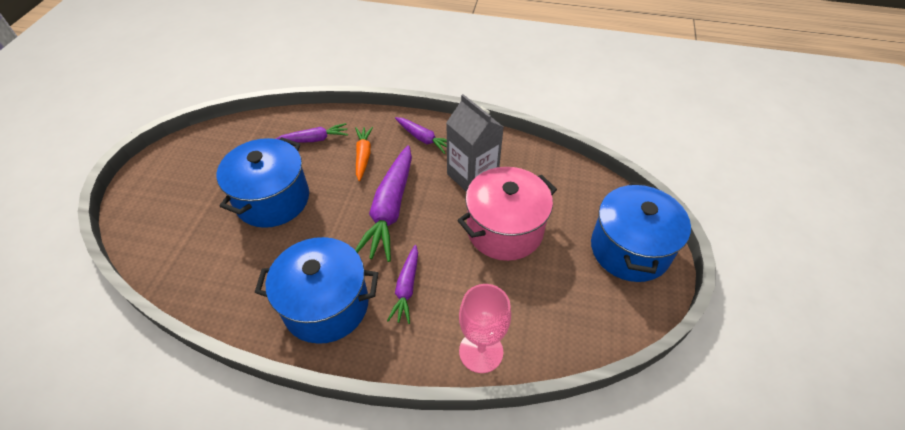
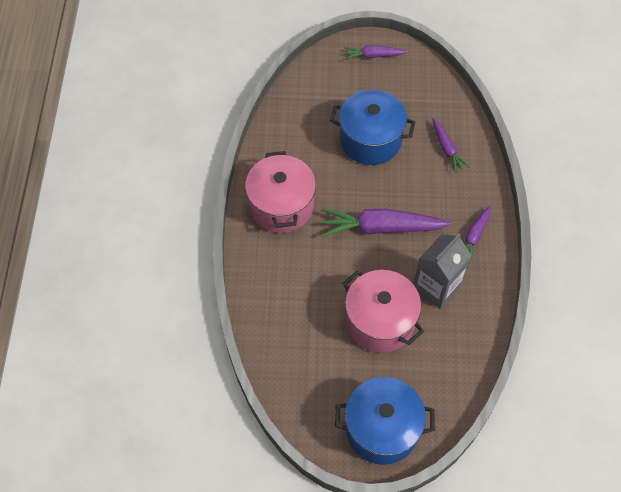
camera: 80 degrees right, 10 degrees up
blue pot [255,237,378,344] -> pink pot [245,151,316,233]
orange carrot [355,127,373,181] -> none
purple carrot [387,245,418,324] -> purple carrot moved to [344,45,408,60]
pink goblet [459,284,511,373] -> none

